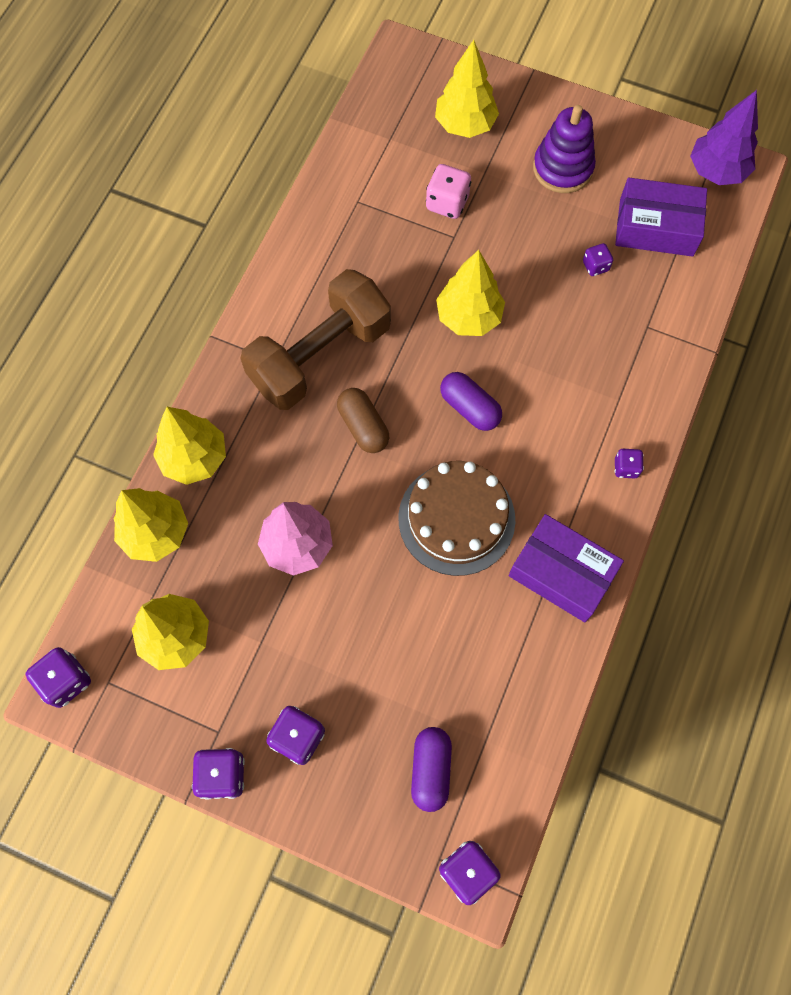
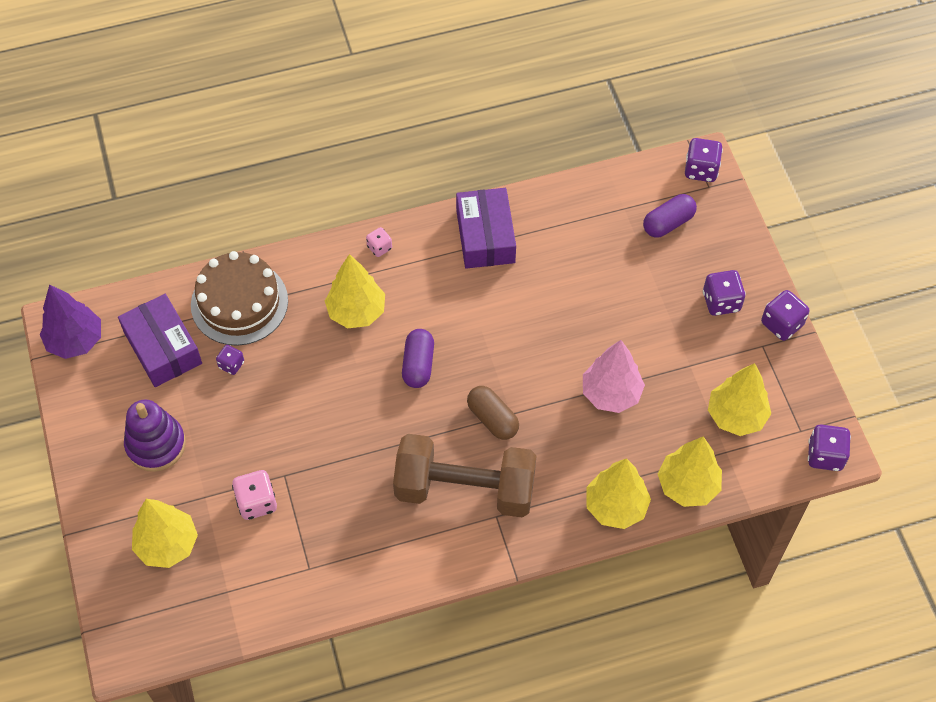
camera: 130 degrees left, 10 degrees down
brown capsule [337,388,389,453] -> brown capsule turned 60 degrees counterclockwise [467,386,519,440]
brown cake [398,461,515,576] -> brown cake moved to [191,251,288,346]
yellow tree [436,250,505,336] -> yellow tree moved to [325,254,385,328]
purple dice [614,448,644,479] -> pink dice [366,227,392,257]

